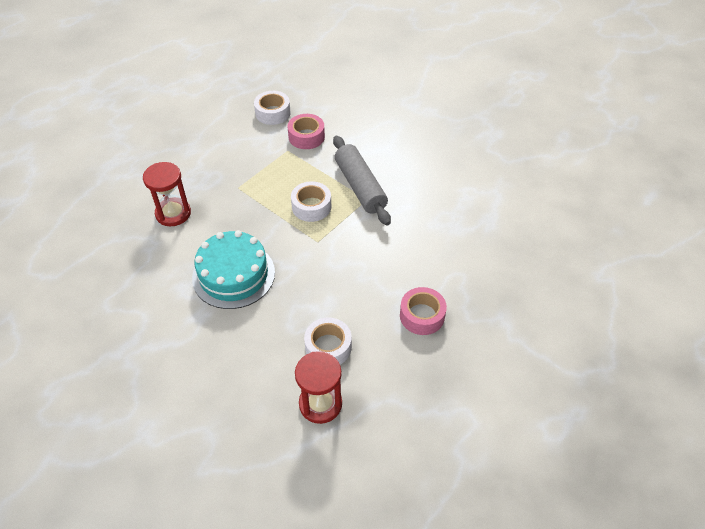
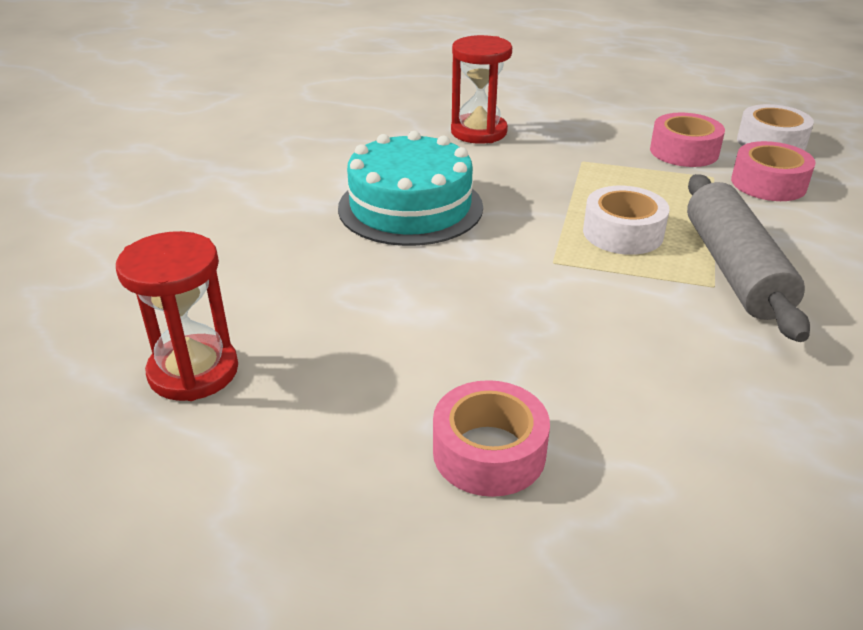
camera: 65 degrees right, 15 degrees down
white tape [304,317,352,365] -> none
grey rolling pin [333,136,391,225] -> grey rolling pin turned 45 degrees counterclockwise [687,174,810,342]
none -> pink tape [650,113,725,167]

